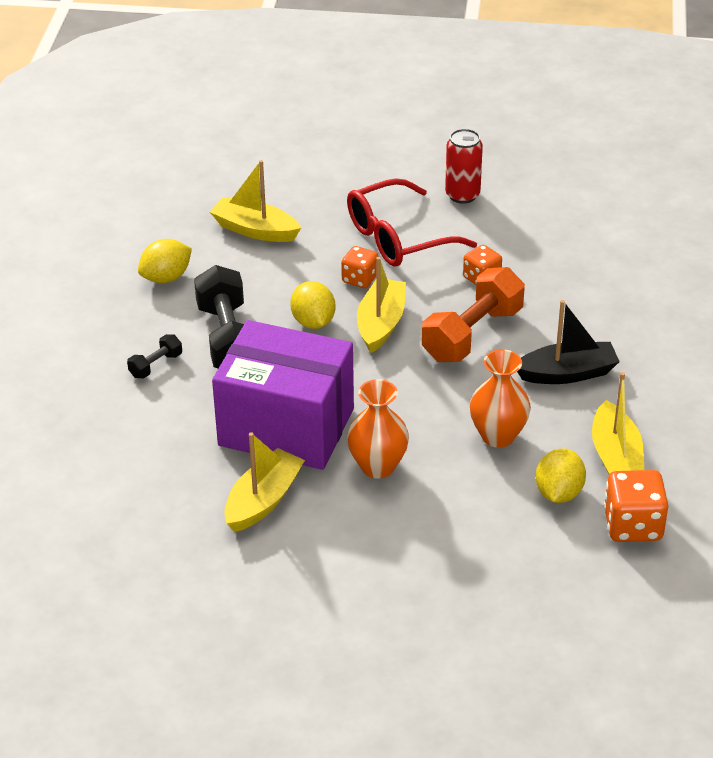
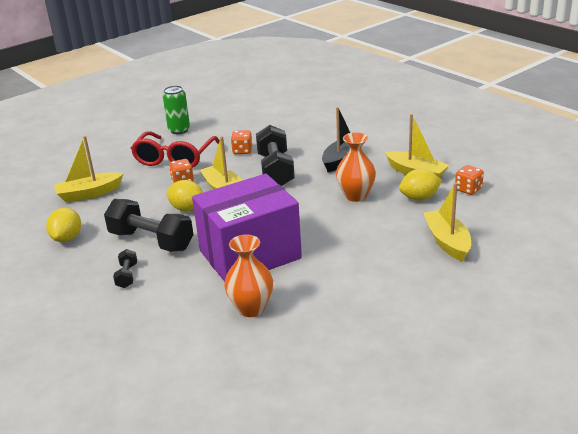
camera: 45 degrees left, 10 degrees down
yellow boat [224,432,305,532] -> yellow boat moved to [423,183,471,262]
orange vase [347,379,409,479] -> orange vase moved to [224,235,273,317]
orange dumbbell [422,267,525,362] -> black dumbbell [256,125,295,186]
red can [445,129,483,204] -> green can [163,85,190,134]
yellow lemon [536,448,586,503] -> yellow lemon turned 75 degrees counterclockwise [399,169,442,201]
orange dice [604,470,668,542] -> orange dice [455,165,484,195], size x0.64

